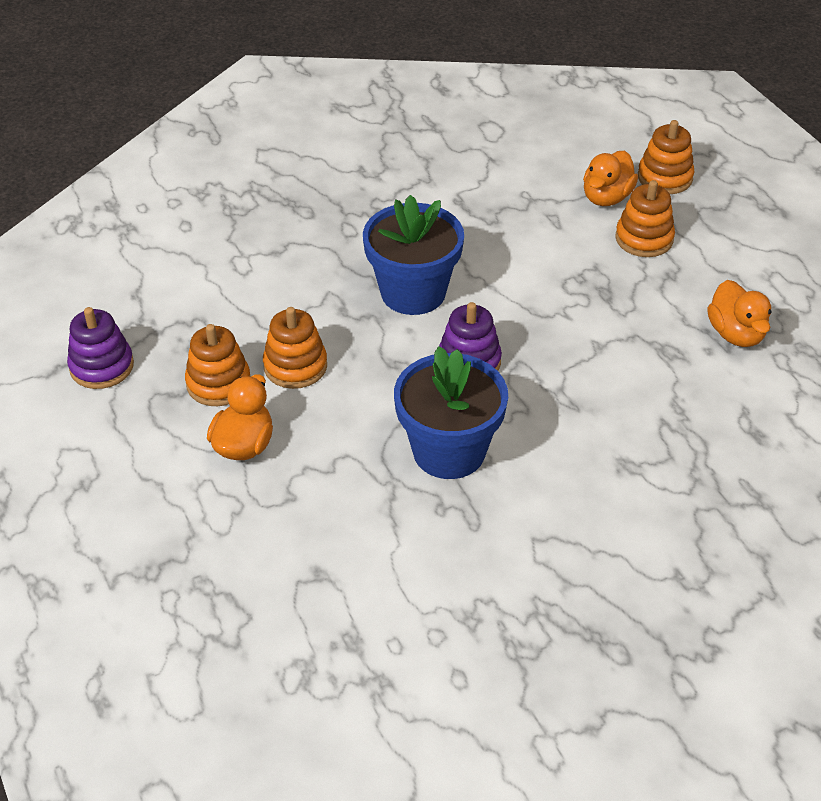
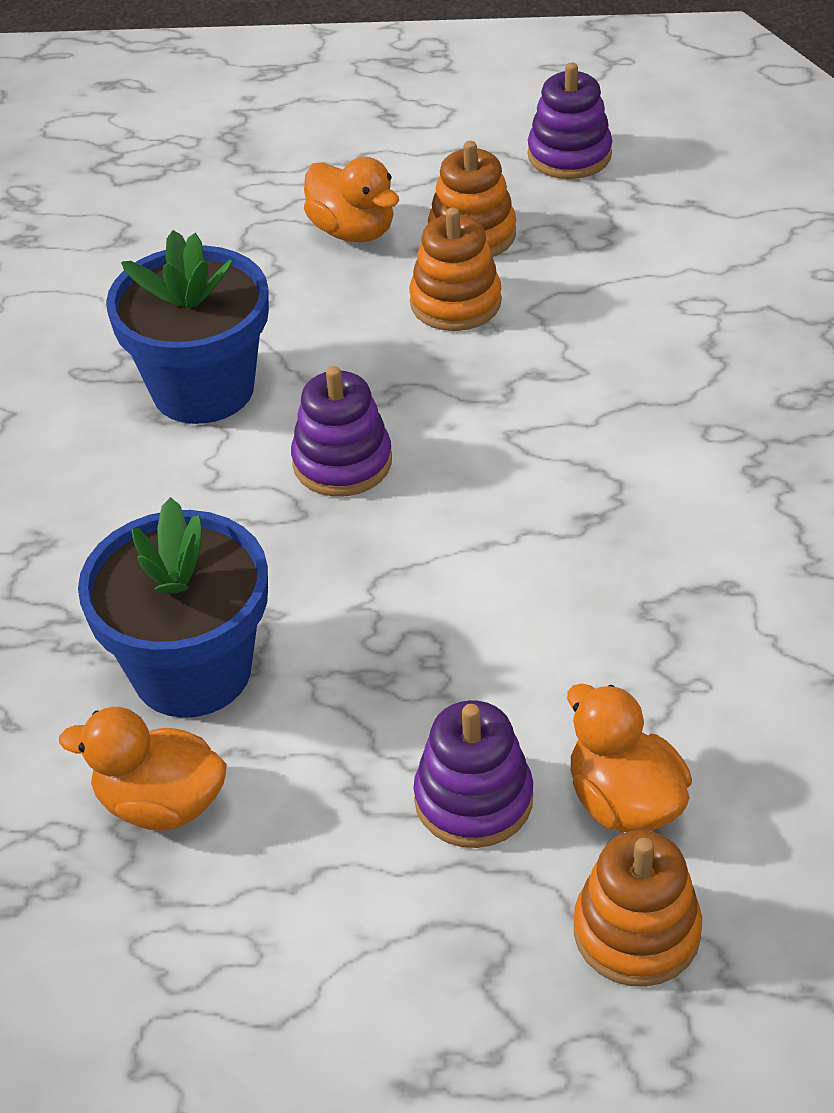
camera: 120 degrees right, 0 degrees up
blue flower pot [363,195,464,315] -> blue flower pot moved to [78,497,268,718]
orange stacking toy [615,180,675,257] -> purple stacking toy [414,700,533,848]

